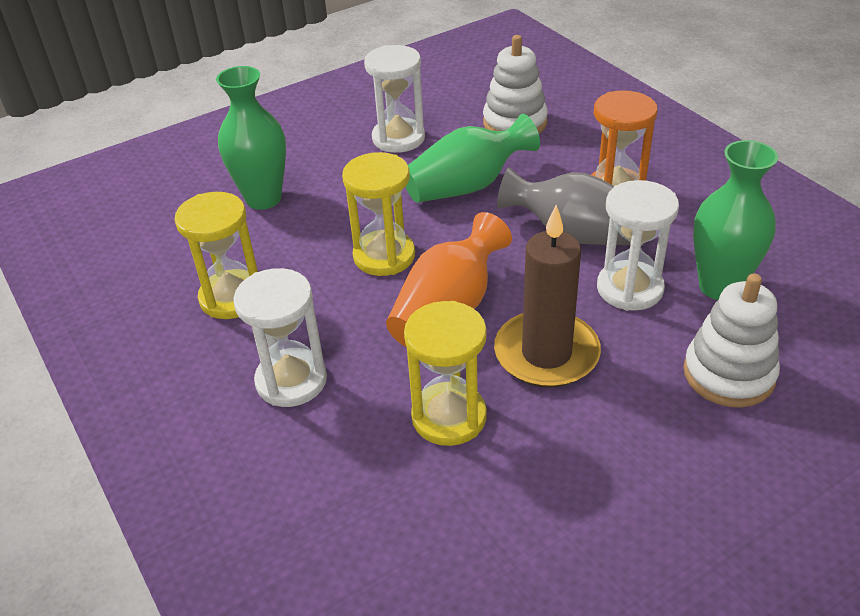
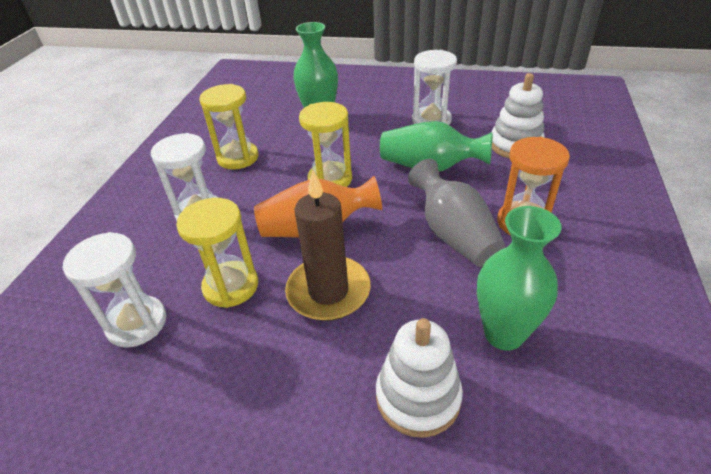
camera: 45 degrees right, 0 degrees up
white hourglass [597,180,679,311] -> white hourglass moved to [62,232,167,348]

